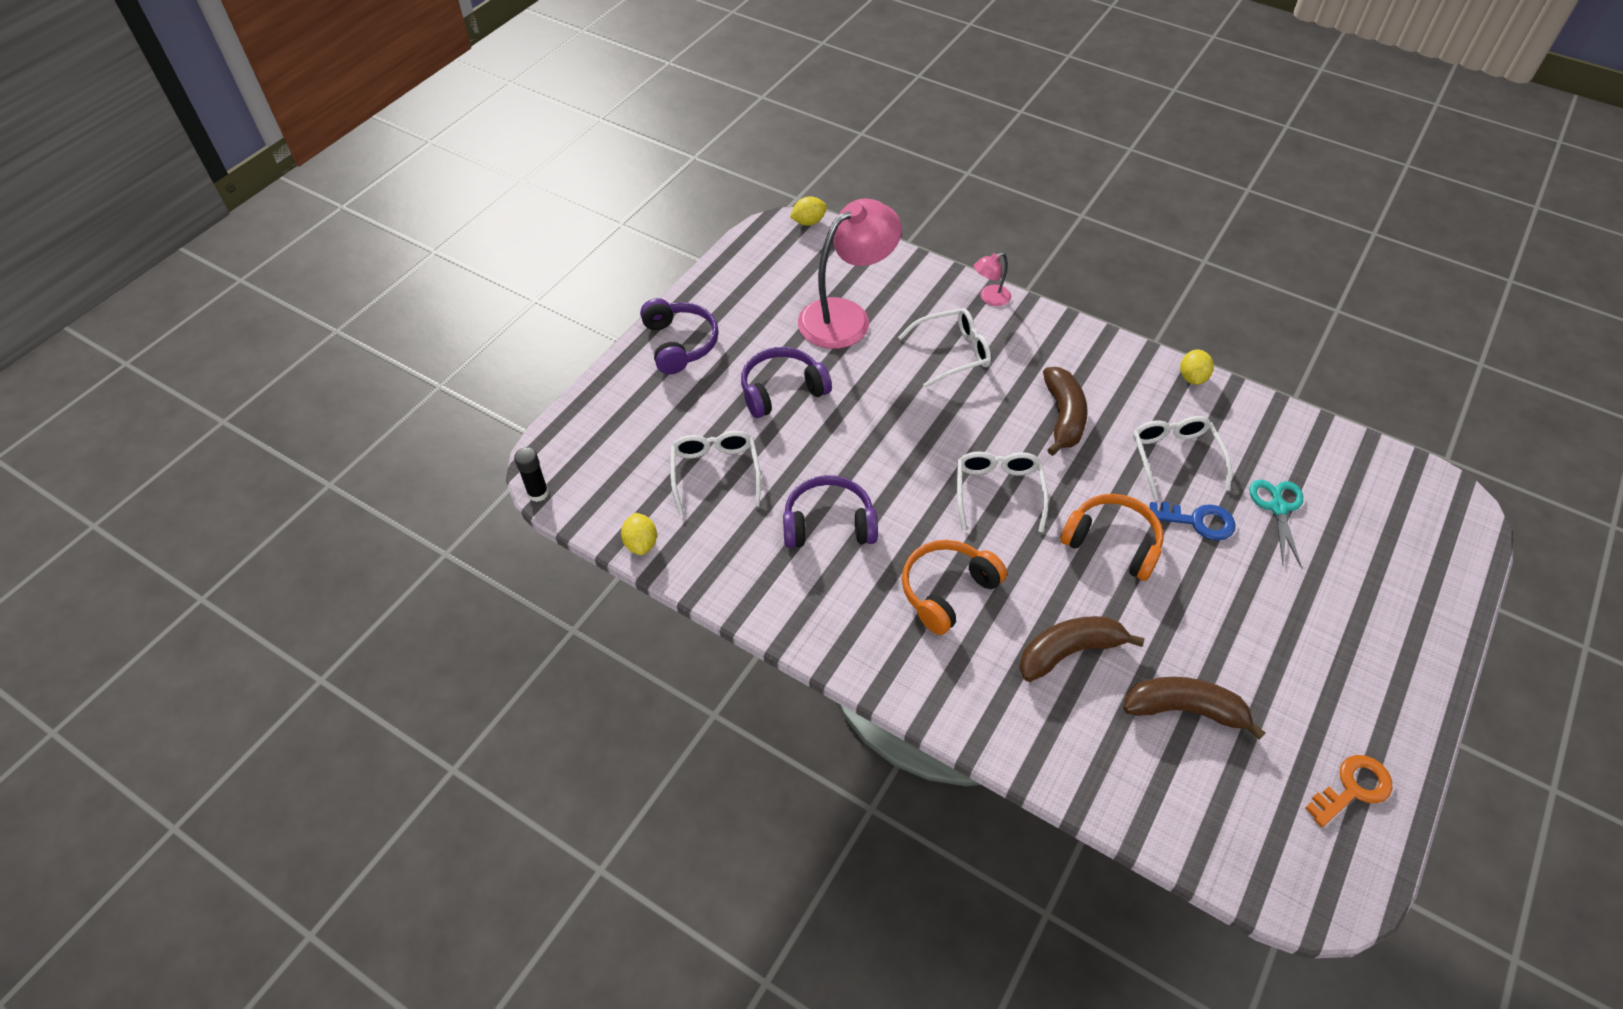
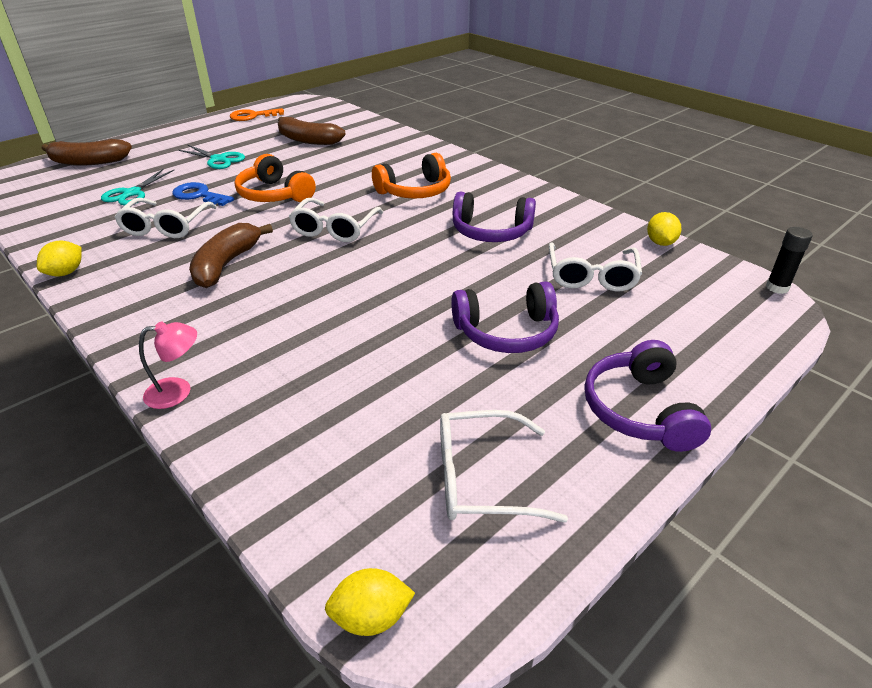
camera: 165 degrees left, 15 degrees down
pink lamp [798,198,902,349] -> none
white glasses [898,308,991,388] -> white glasses moved to [440,410,568,523]
brown banana [1019,616,1145,682] -> brown banana moved to [41,139,132,166]
none -> turquoise scissors [178,145,245,169]

